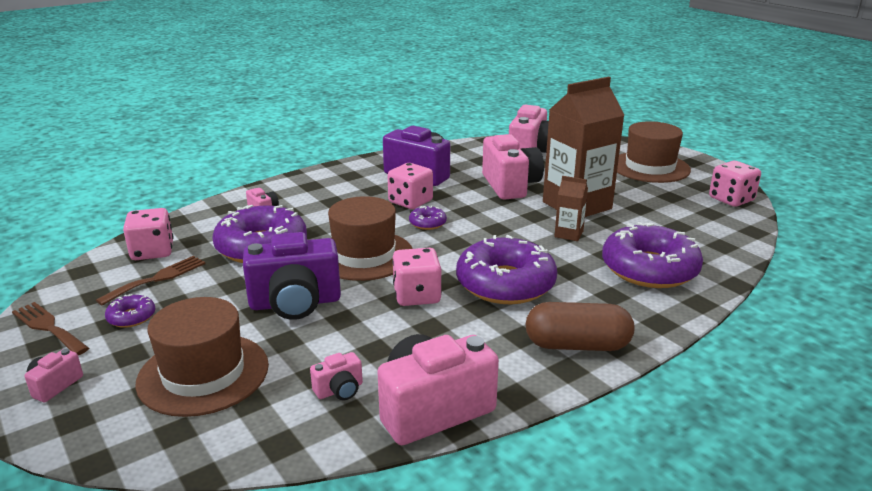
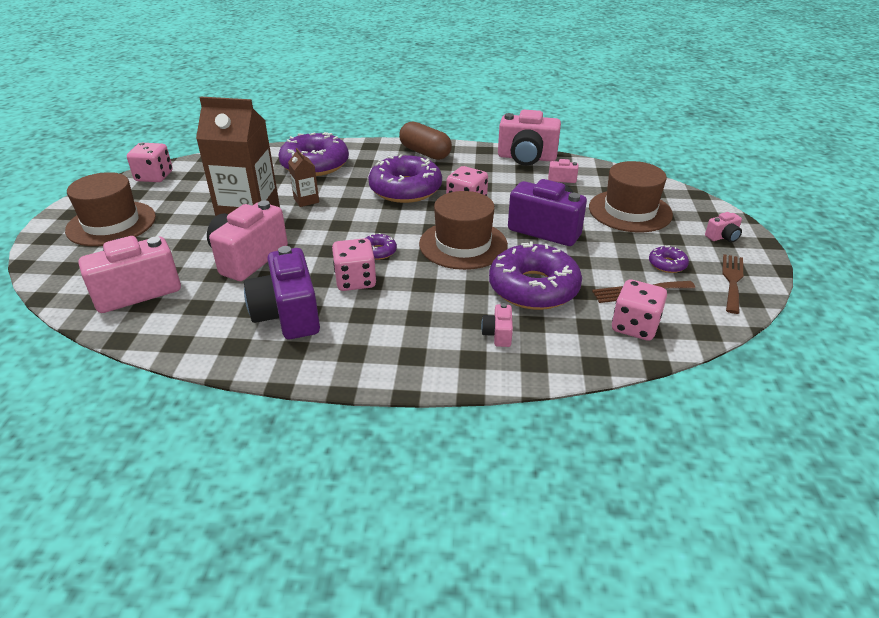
camera: 140 degrees left, 10 degrees up
brown fork [12,302,89,355] -> brown fork turned 150 degrees counterclockwise [722,254,743,314]

